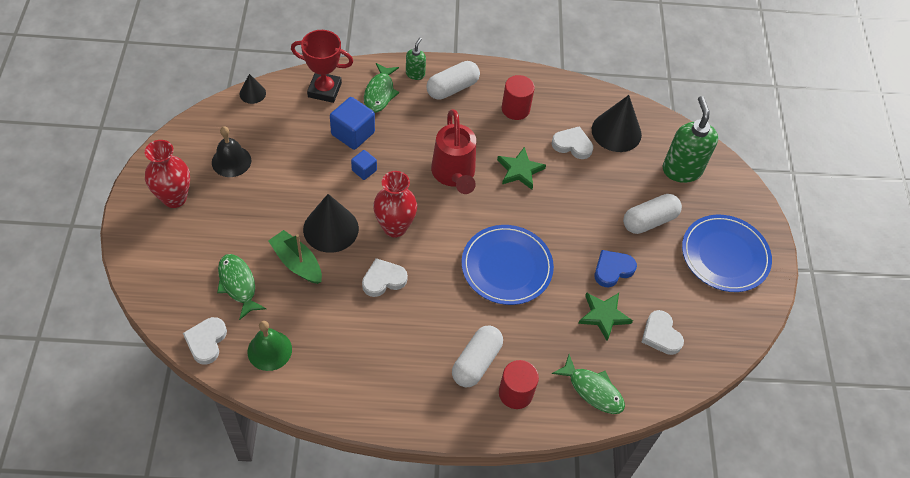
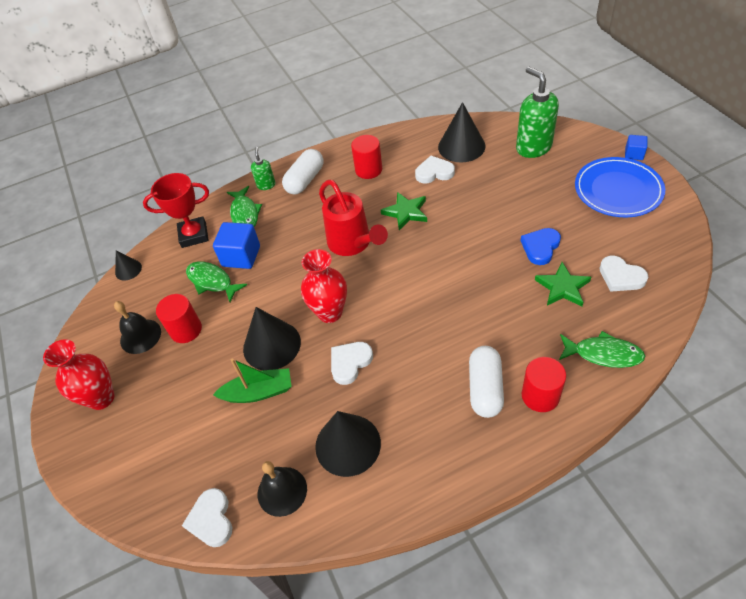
camera: 15 degrees left, 5 degrees down
green fish [217,254,266,320] -> green fish moved to [186,261,247,302]
green bell [247,321,292,371] -> black bell [258,461,307,517]
green boat [268,230,322,284] -> green boat turned 150 degrees clockwise [213,359,292,403]
blue cube [351,150,377,180] -> blue cube moved to [625,135,648,160]
blue plate [462,225,554,305] -> none
white capsule [623,194,682,234] -> none
none -> red cylinder [156,294,202,343]
none -> black cone [315,411,381,477]

